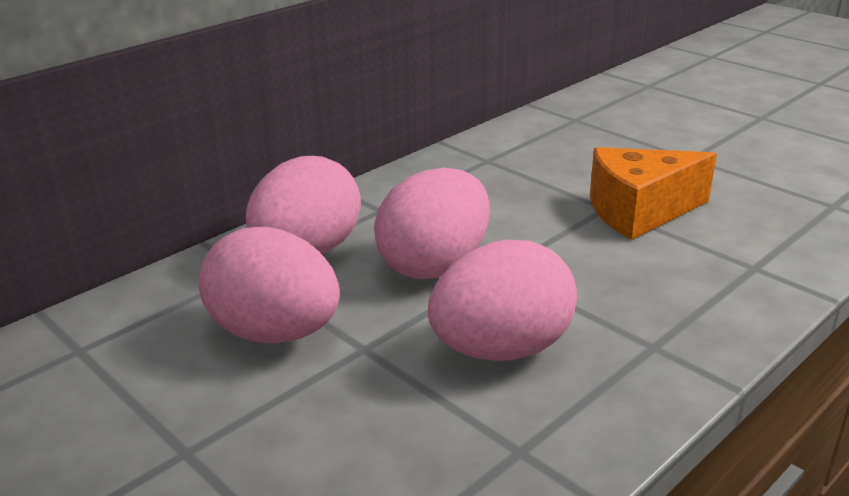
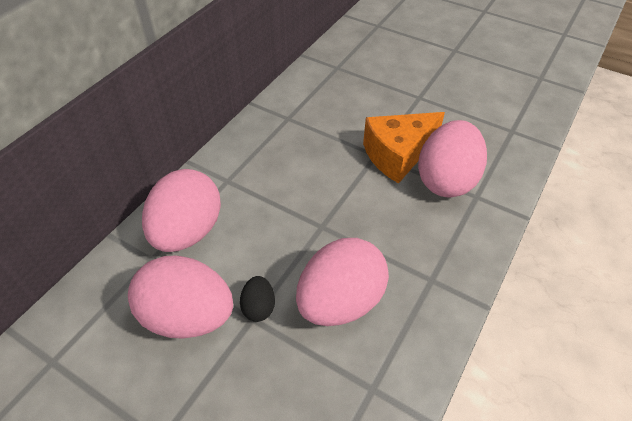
camera: 15 degrees left, 20 degrees up
pink egg [374,168,490,279] -> pink egg moved to [418,120,487,197]
none -> black egg [240,276,275,322]

